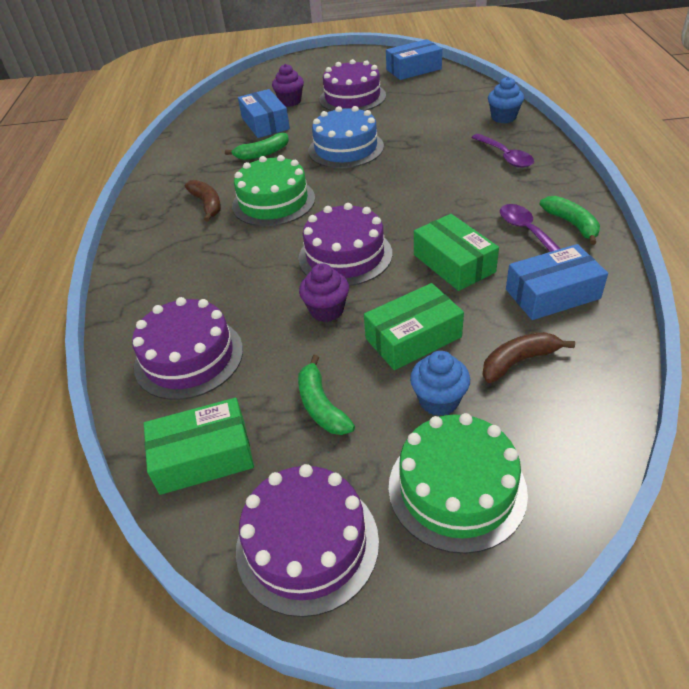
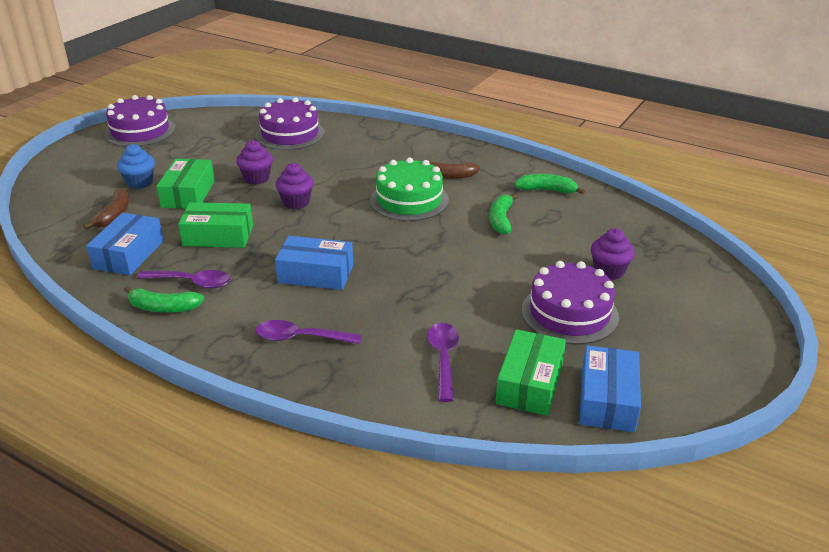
camera: 120 degrees right, 10 degrees down
green box [144,398,254,495] -> green box moved to [496,329,566,416]
blue box [238,89,290,138] -> blue box moved to [275,236,353,290]
purple cake [298,203,392,286] -> purple cupcake [275,163,314,209]
green banana [298,355,355,435] -> green banana moved to [515,174,585,195]
blue cake [308,106,384,168] -> none
green cake [389,413,528,554] -> none
blue cupcake [488,76,524,123] -> none
none -> purple spoon [427,323,459,402]

